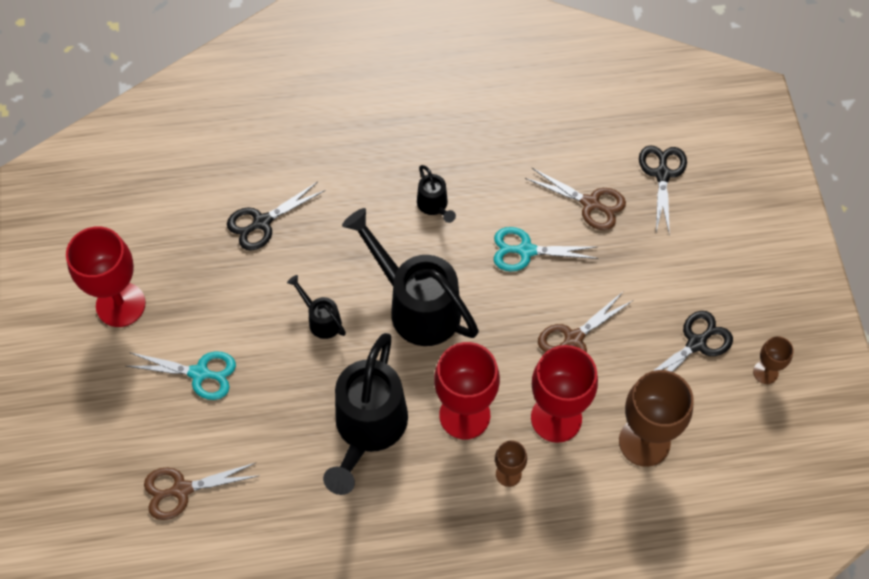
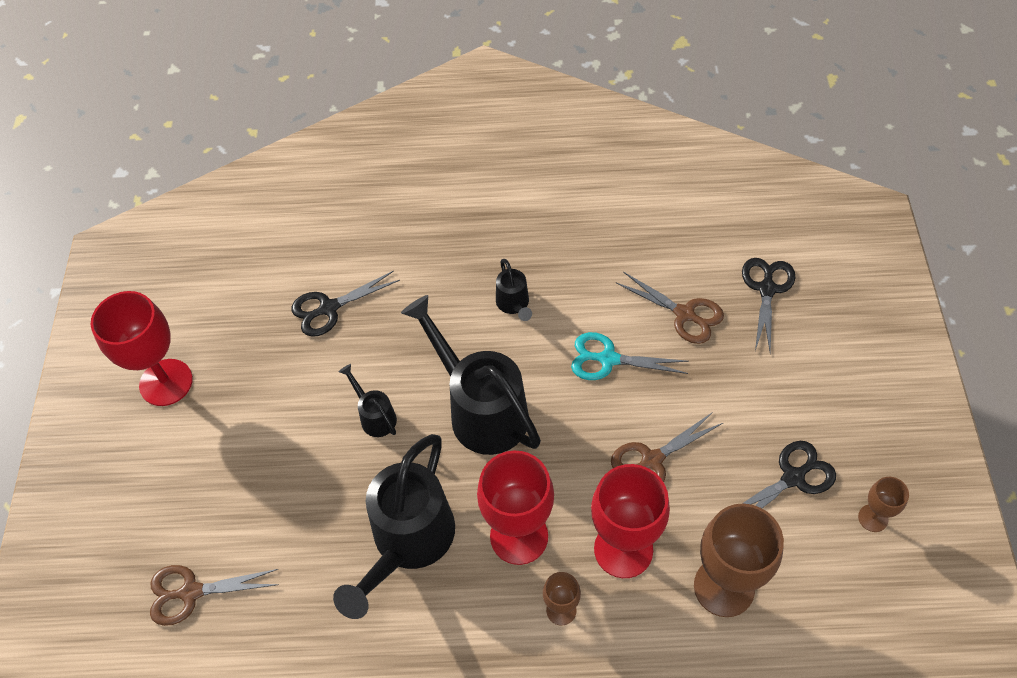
camera: 10 degrees right, 5 degrees down
turquoise scissors [127,352,236,400] -> none

